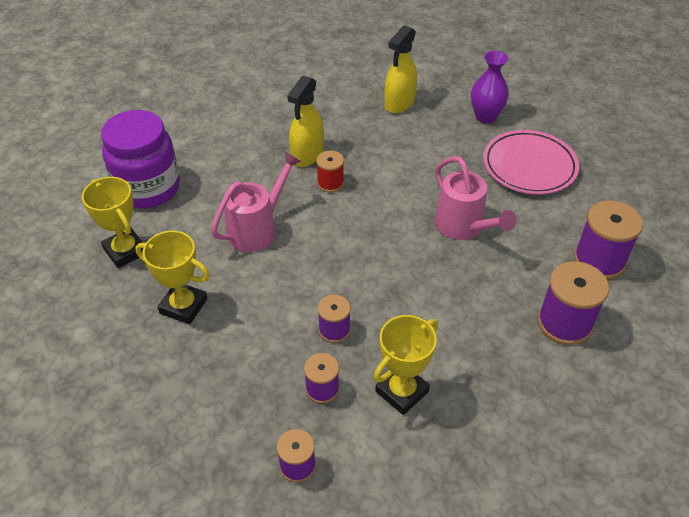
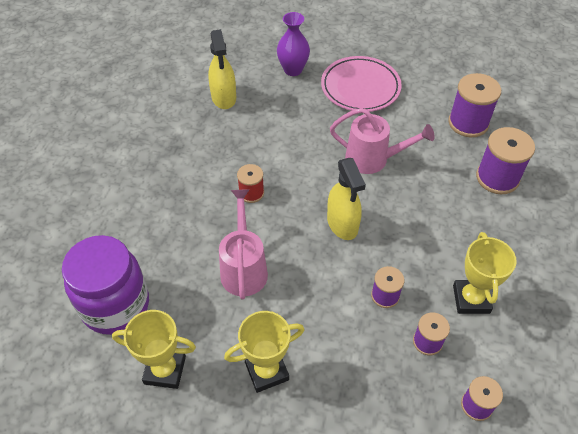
camera: 45 degrees left, 5 degrees up
yellow spray bottle [287,76,324,167] -> yellow spray bottle moved to [327,158,366,240]

